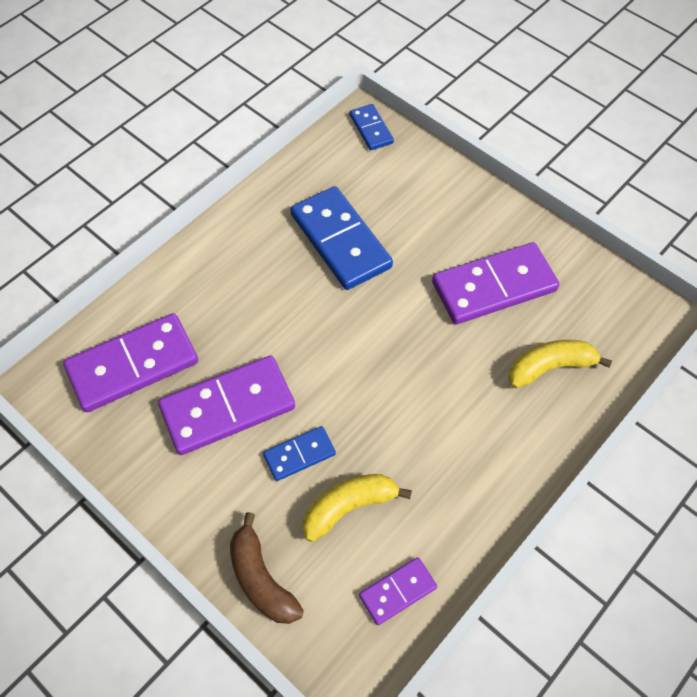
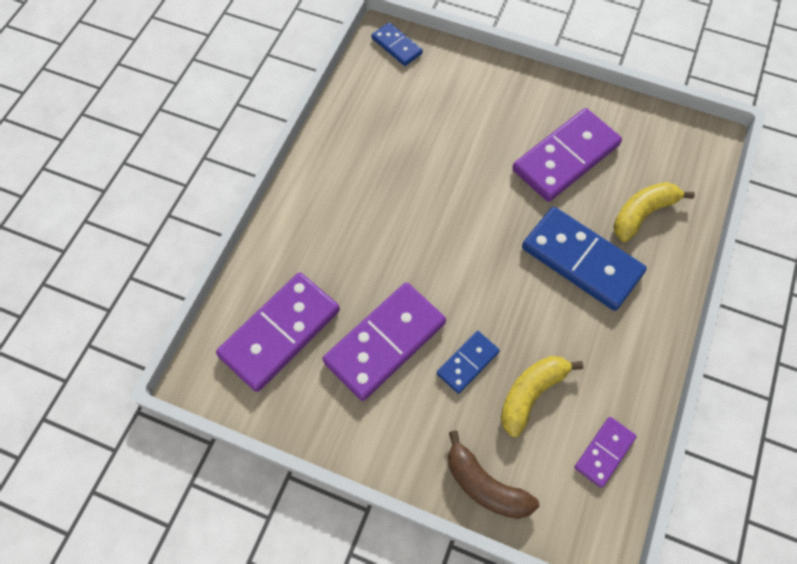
camera: 20 degrees left, 5 degrees up
blue domino [290,186,393,290] -> blue domino moved to [522,207,647,311]

